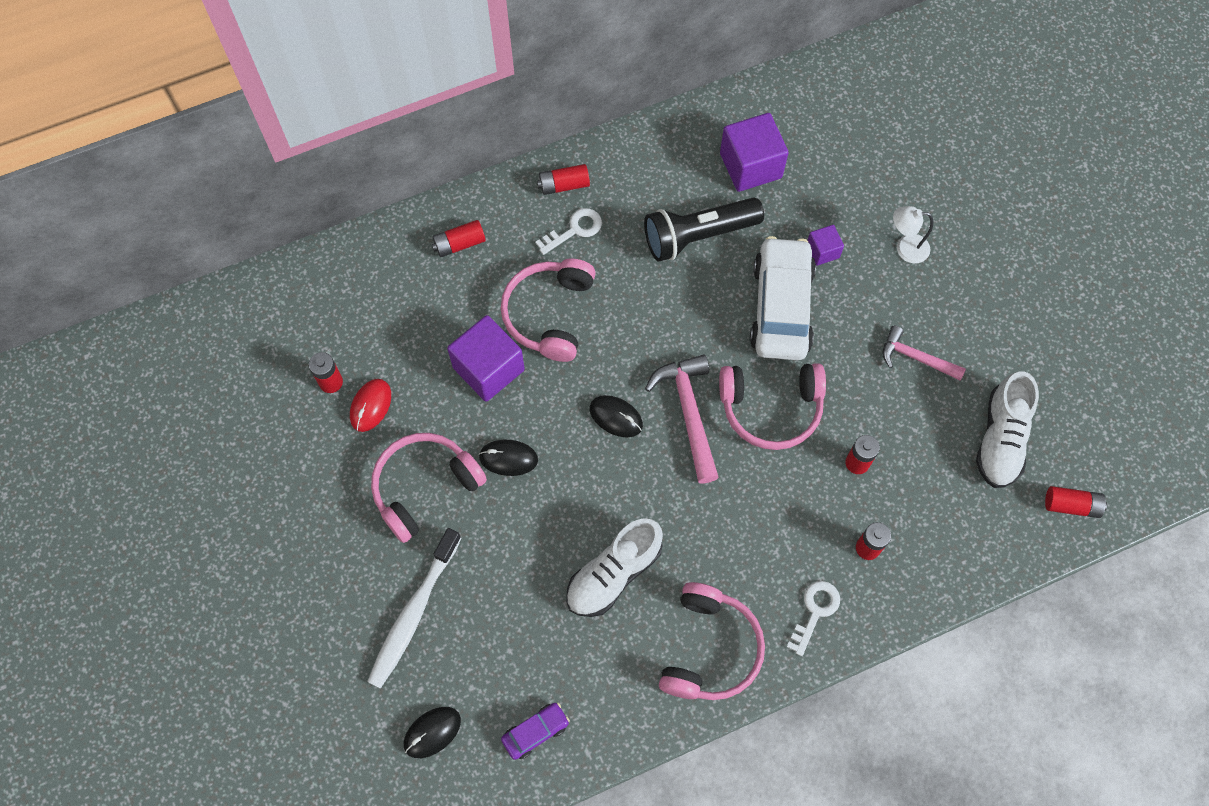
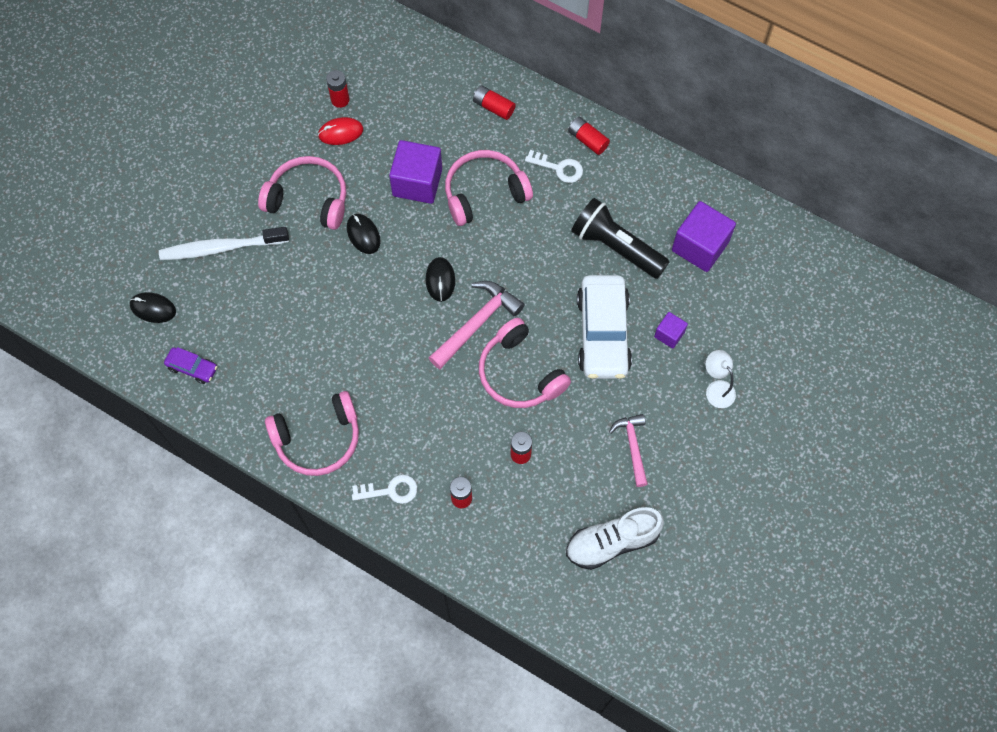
camera: 55 degrees right, 0 degrees up
white shoe [566,518,663,617] -> none
white car [750,236,816,360] -> white car turned 120 degrees clockwise [577,275,632,379]
red battery [1045,486,1107,518] -> none

